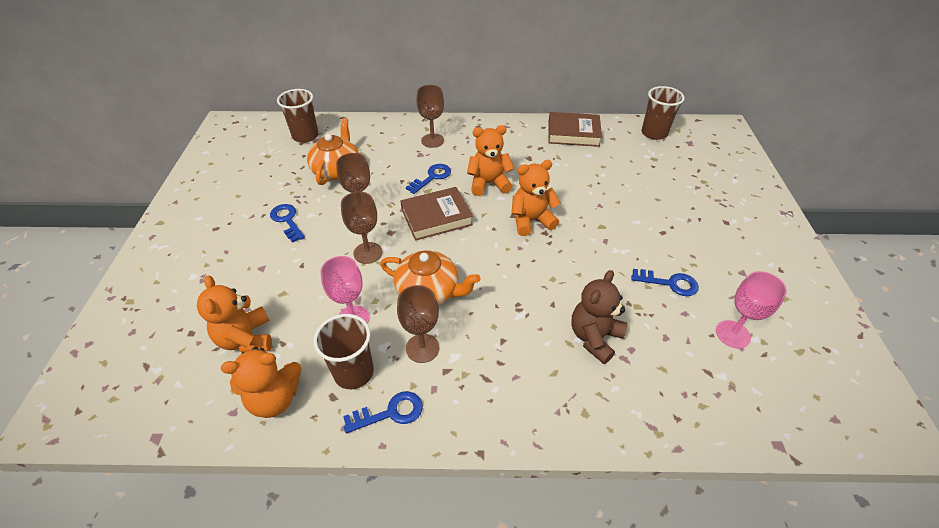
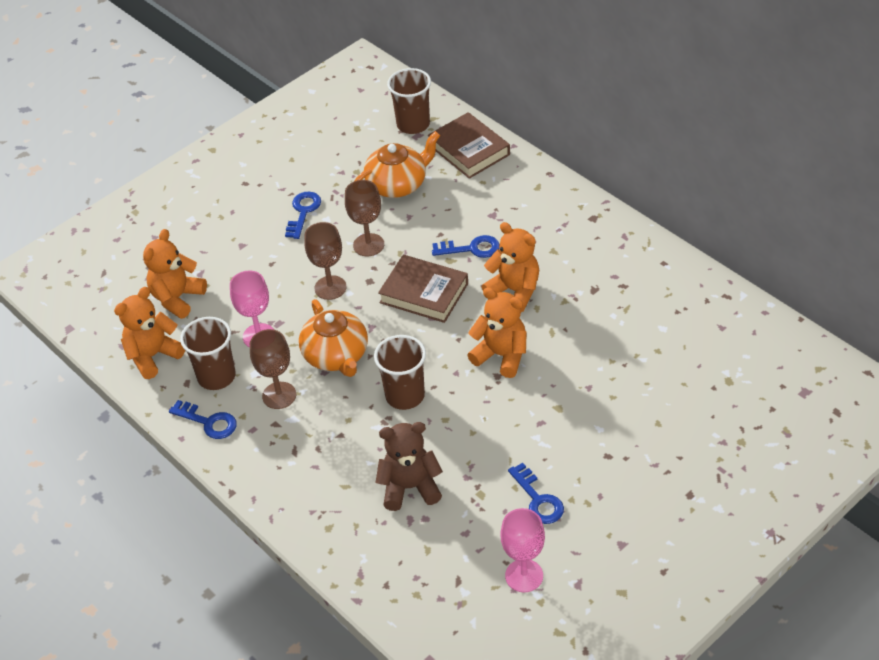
camera: 50 degrees right, 0 degrees up
orange teddy bear [221,347,302,418] -> orange teddy bear turned 105 degrees clockwise [114,287,185,379]
brown goblet [416,85,444,148] -> none
brown book [548,112,602,147] -> brown book moved to [428,112,510,179]
brown cup [642,86,685,140] -> brown cup moved to [374,335,426,410]

